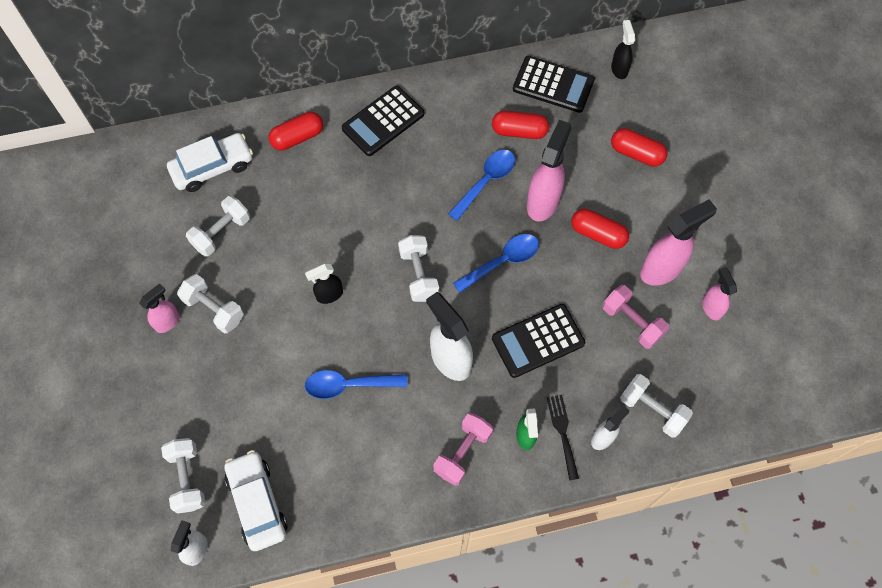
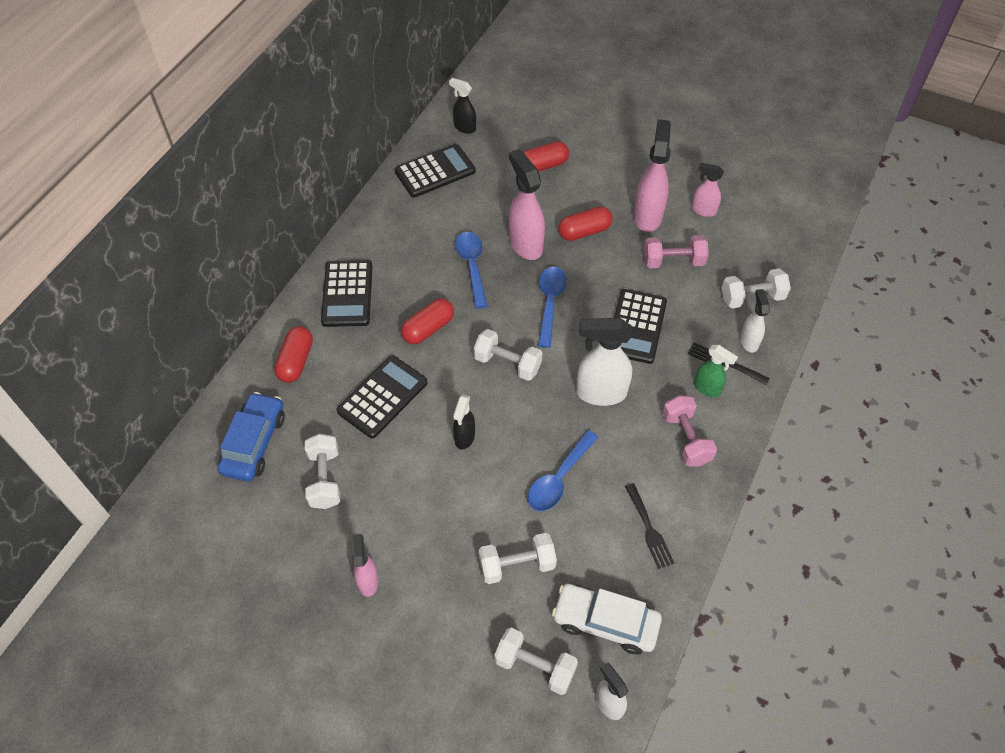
camera: 50 degrees left, 10 degrees down
white car [167,133,253,192] -> blue car [217,392,285,482]
white dumbbell [177,274,244,334] -> white dumbbell moved to [479,533,557,584]
red capsule [492,111,549,139] -> red capsule moved to [401,298,454,345]
none -> black calculator [336,356,428,438]
none -> black fork [625,483,674,569]

